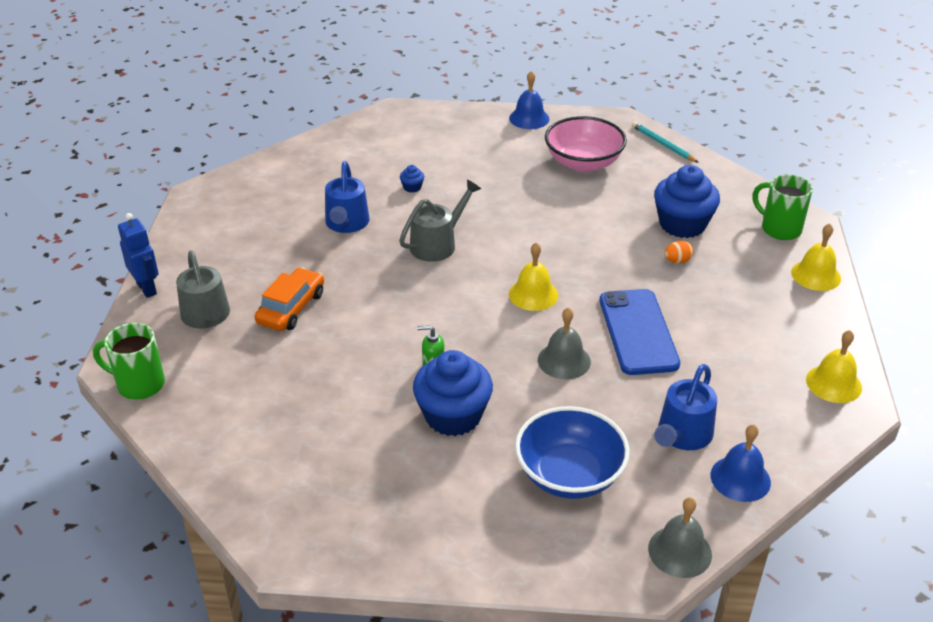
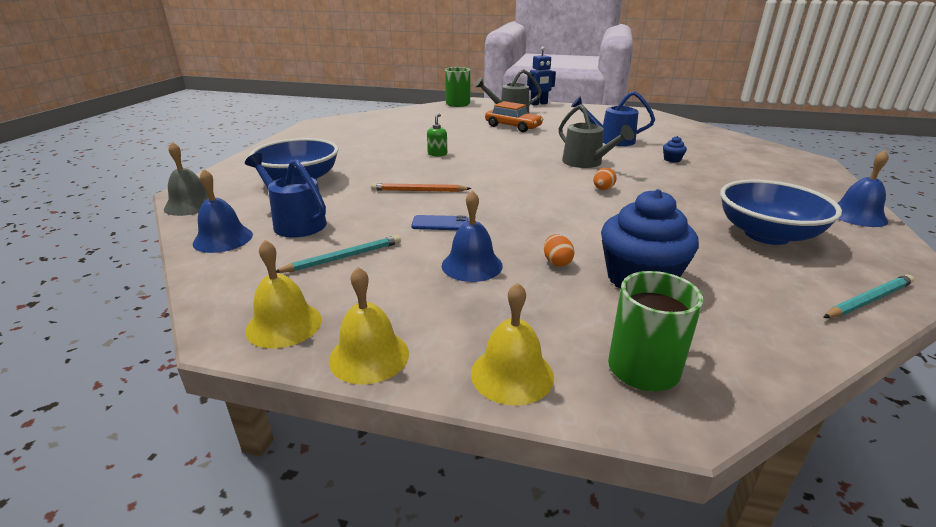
camera: 100 degrees right, 10 degrees down
blue cupcake [413,350,493,436] -> none
yellow bell [509,242,558,311] -> yellow bell moved to [329,267,409,385]
grey bell [538,307,591,379] -> orange pencil [371,183,471,192]
pink bowl [545,116,627,172] -> blue bowl [720,180,842,245]
blue phone [599,289,680,375] -> blue phone [411,215,469,230], size x0.45
none -> turquoise pencil [276,235,401,273]
none -> blue bell [442,190,503,282]
none -> orange egg [593,168,616,190]

